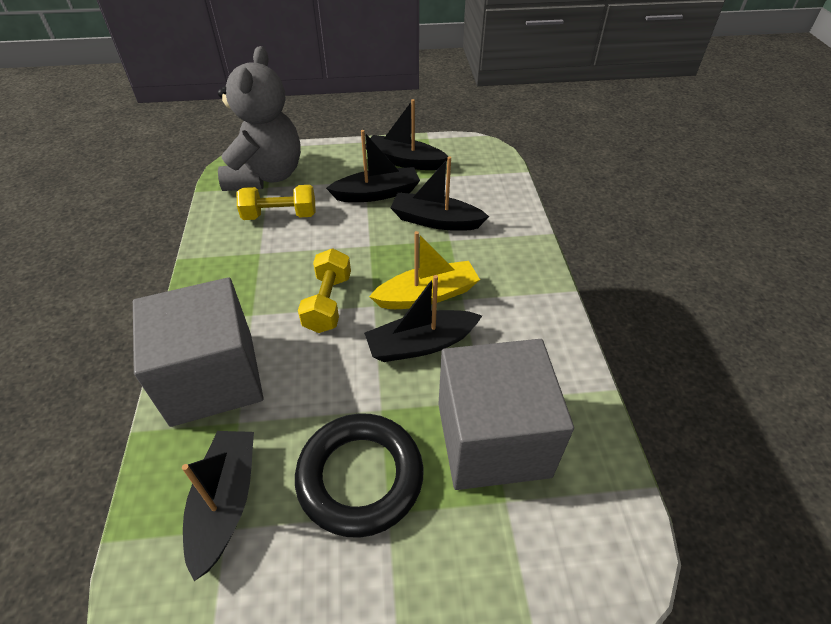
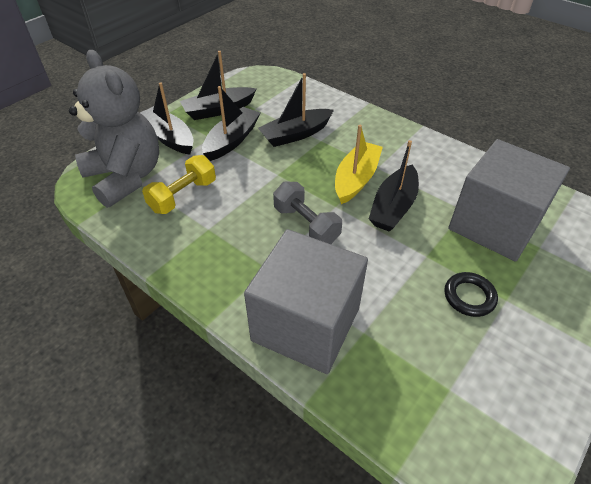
camera: 45 degrees left, 0 degrees up
black boat [182,431,254,581] -> black boat moved to [140,82,194,155]
black ring [295,413,424,538] -> black ring [445,272,498,317], size x0.52
yellow dumbbell [298,248,351,333] -> grey dumbbell [273,182,342,244]

